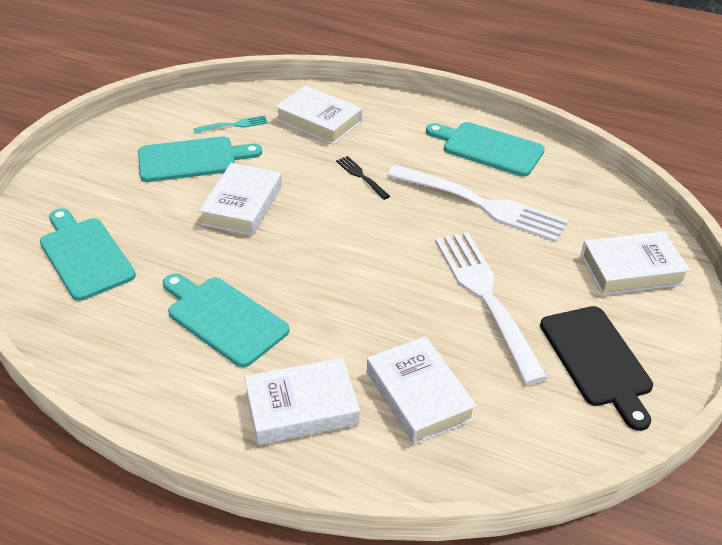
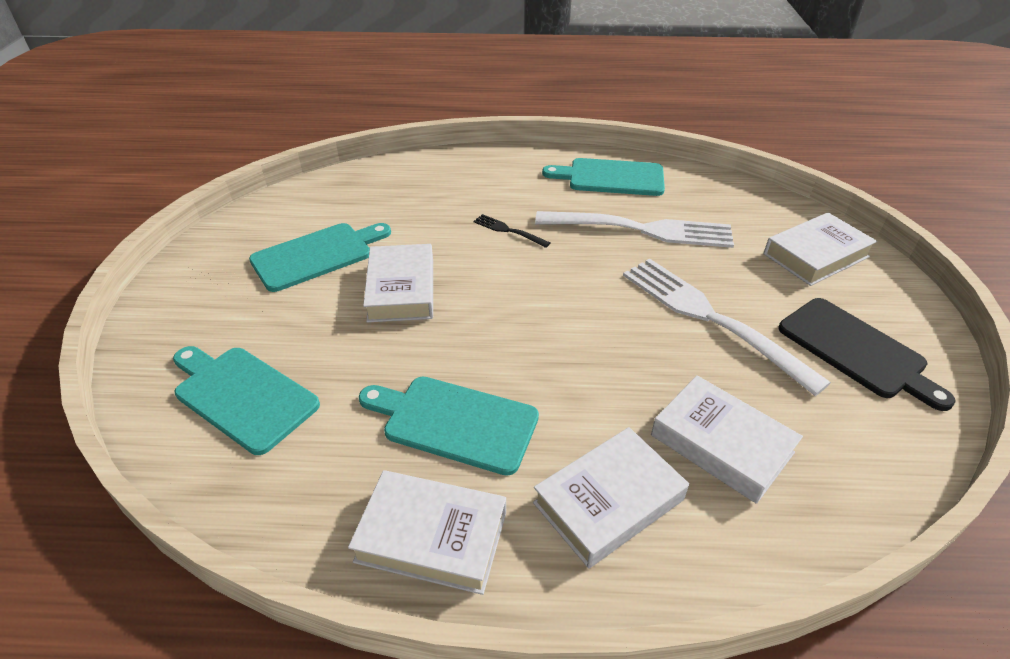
camera: 20 degrees left, 0 degrees up
turquoise fork [193,115,268,133] -> none
white book [275,86,362,145] -> white book moved to [348,470,506,595]

